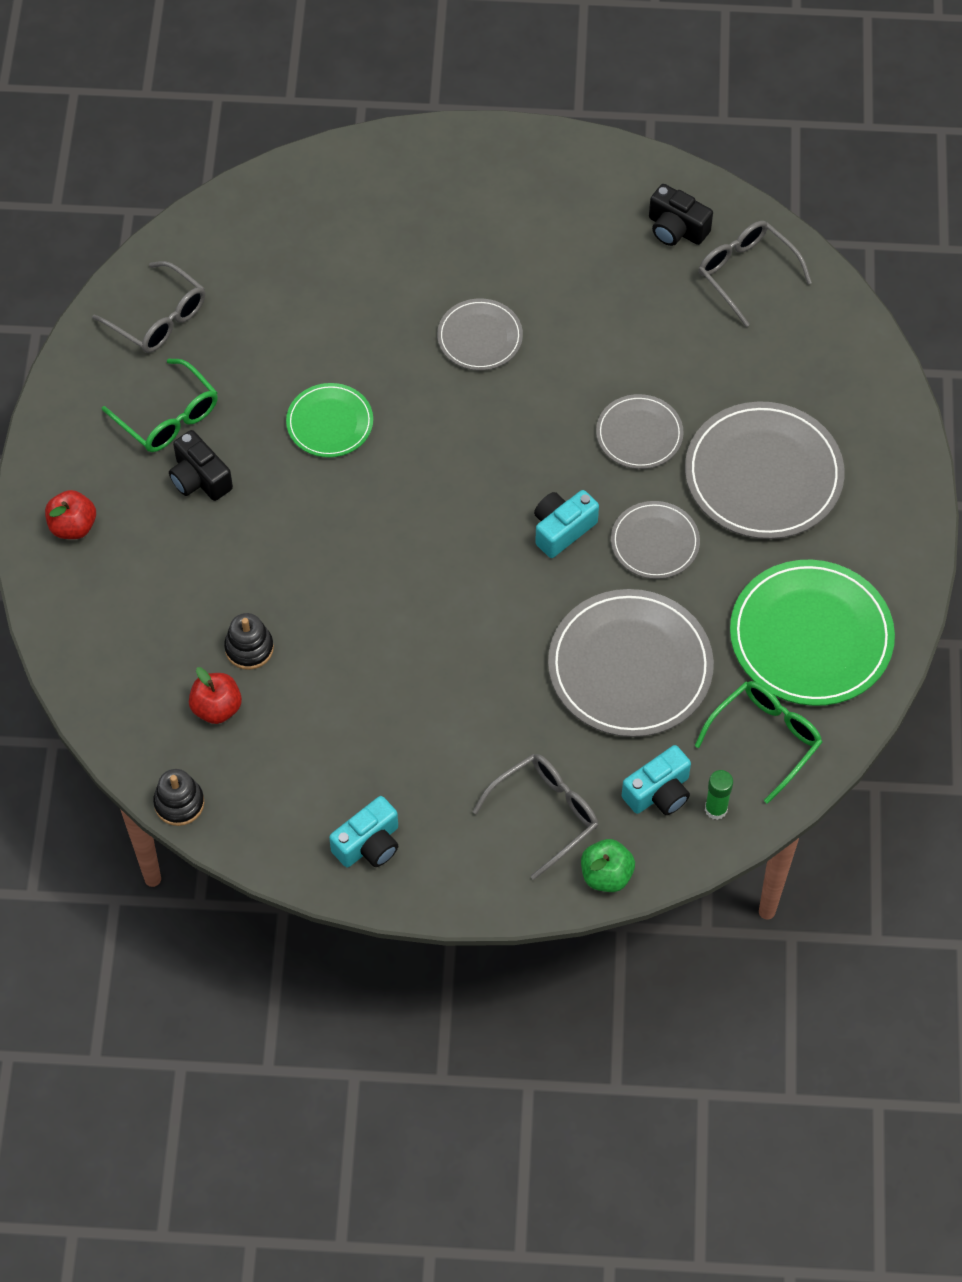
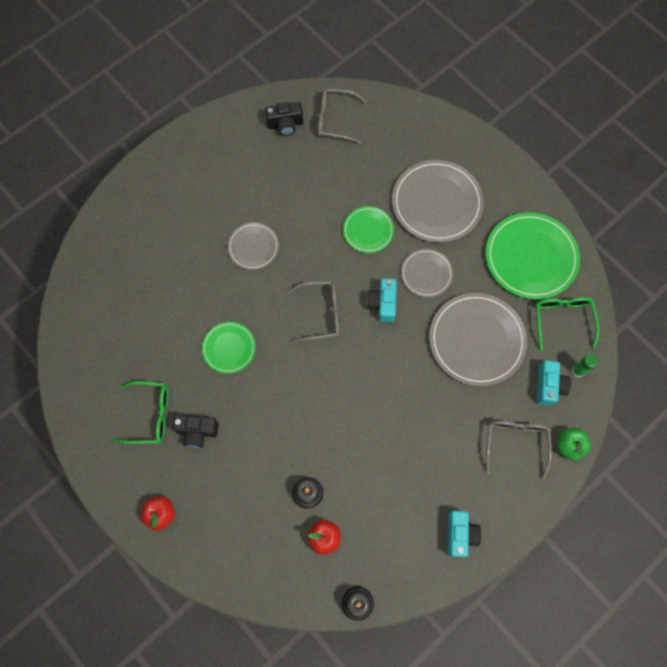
camera: 45 degrees left, 10 degrees up
grey glasses [92,261,205,353] -> grey glasses moved to [287,281,339,342]
grey plate [596,394,684,469] -> green plate [343,206,394,253]

